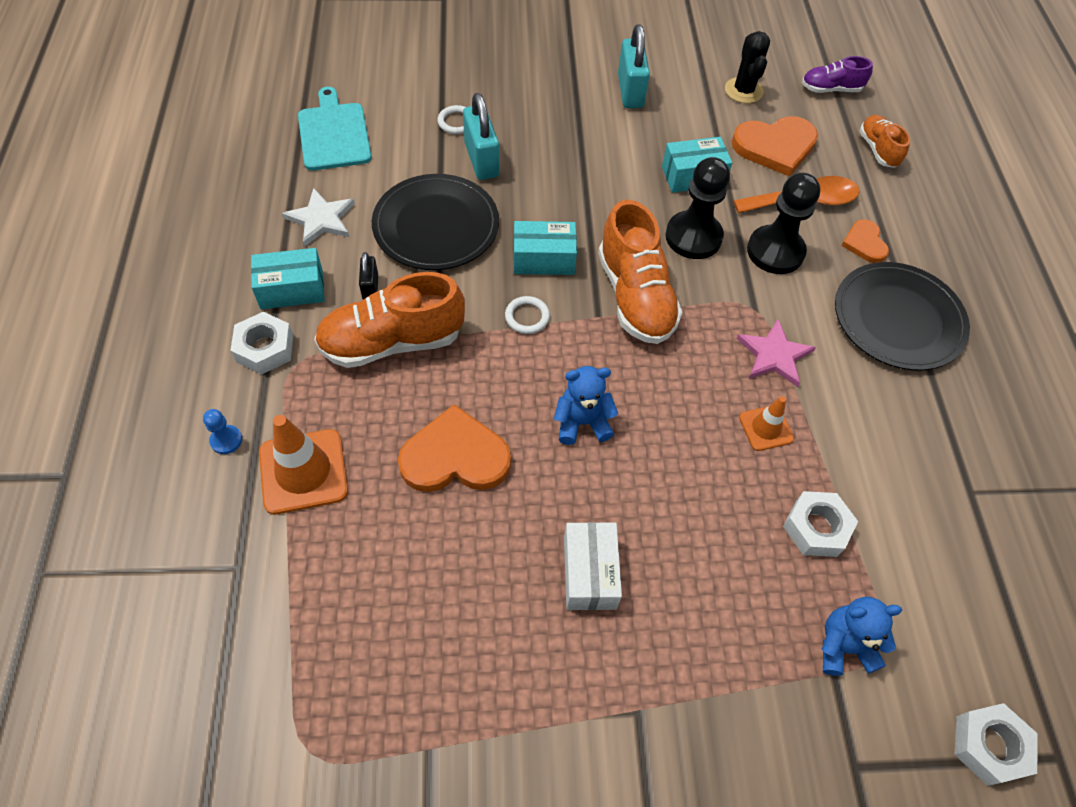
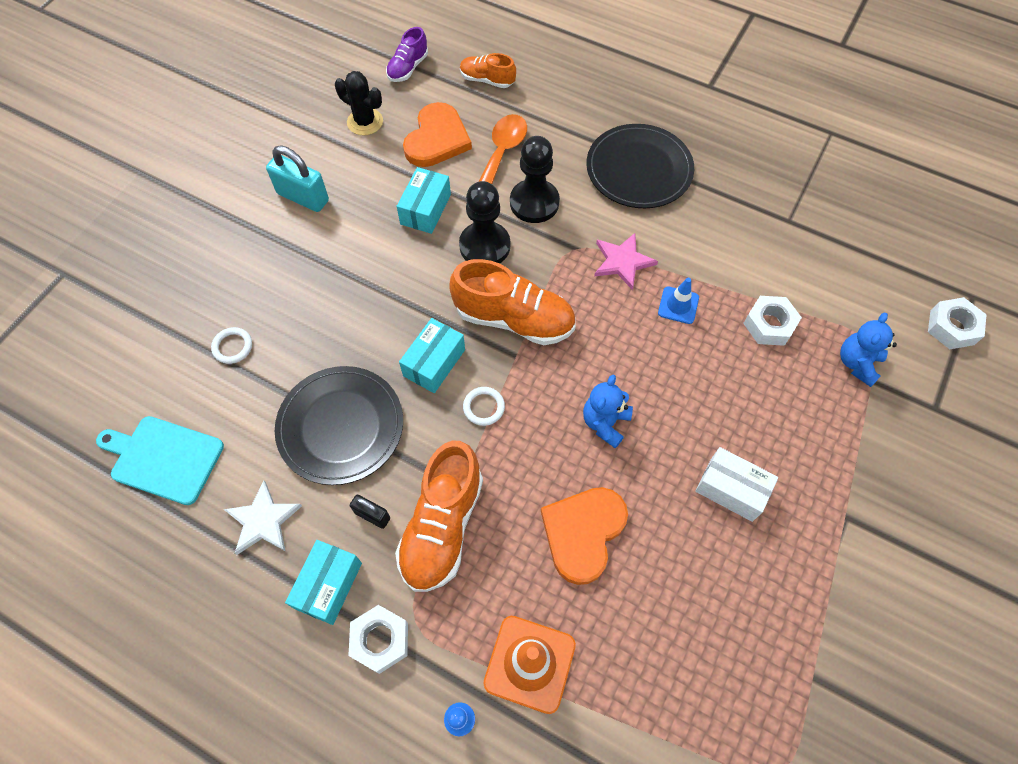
camera: 55 degrees left, 5 degrees up
turquoise padlock [463,93,499,180] -> none
orange traffic cone [739,396,794,451] -> blue traffic cone [658,278,699,324]
orange heart [841,219,889,263] -> none

